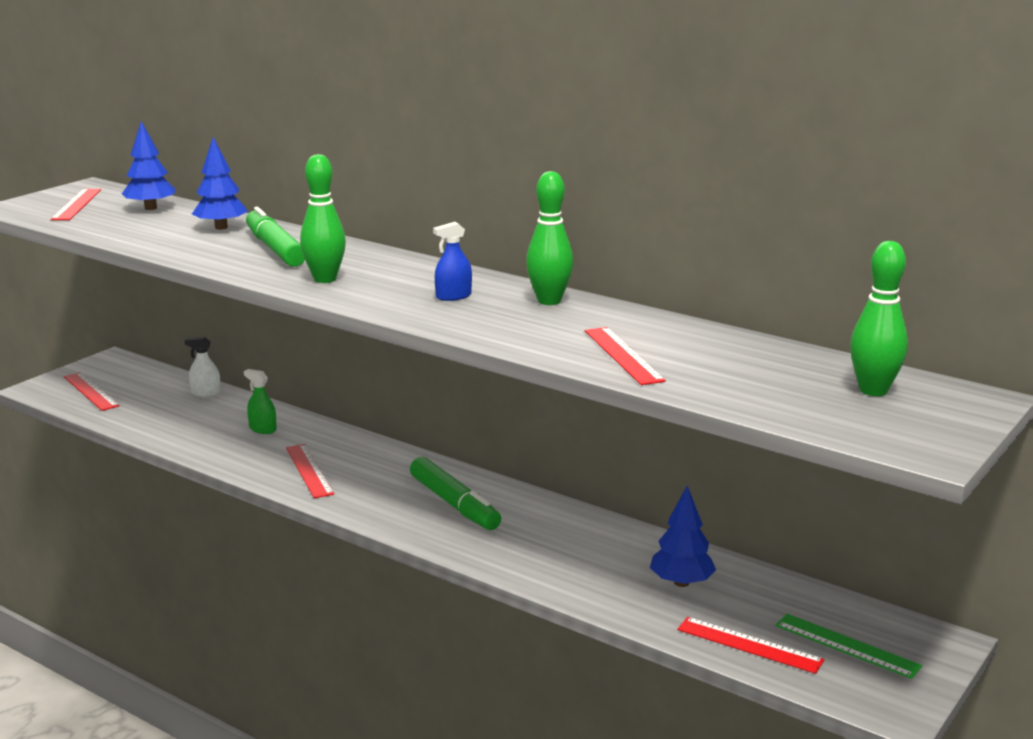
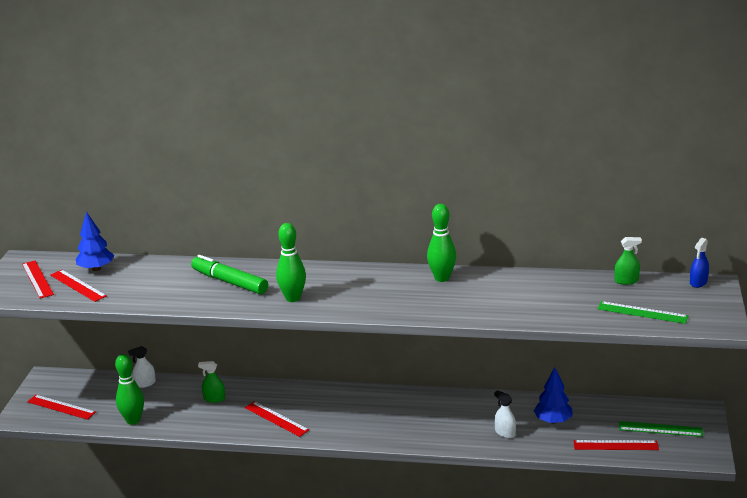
camera: 25 degrees left, 5 degrees up
blue tree [192,137,248,230] -> none
green marker [410,457,501,530] -> none
blue spray bottle [433,222,472,301] -> blue spray bottle moved to [690,238,709,288]
red ruler [585,327,666,385] -> red ruler moved to [50,270,107,302]
green bowling pin [850,241,908,396] -> green bowling pin moved to [115,354,144,425]
none -> white spray bottle [494,390,516,438]
none -> green ruler [597,301,688,324]
none -> green spray bottle [614,237,642,285]

